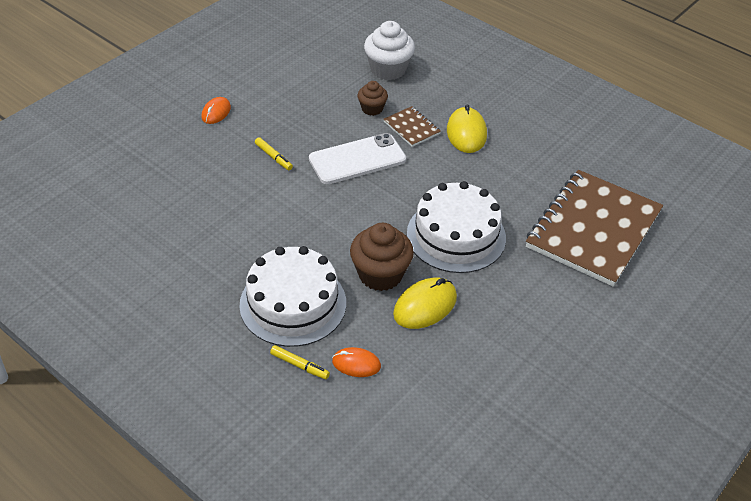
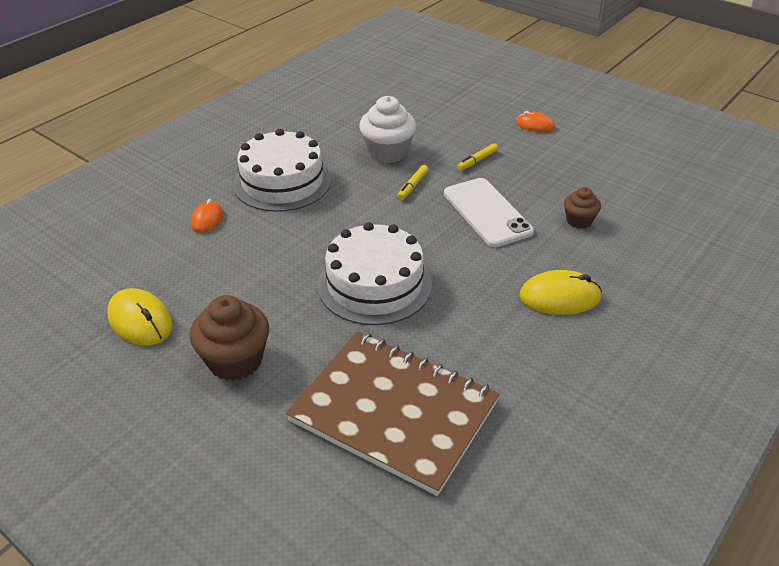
camera: 90 degrees right, 5 degrees down
yellow marker [270,345,330,379] -> yellow marker moved to [397,165,428,200]
brown cupcake [350,223,414,291] -> brown cupcake moved to [190,295,269,381]
white cupcake [364,21,415,80] -> white cupcake moved to [359,96,416,163]
brown notebook [384,106,441,147] -> none
yellow mouse [393,278,457,329] -> yellow mouse moved to [107,288,173,346]

